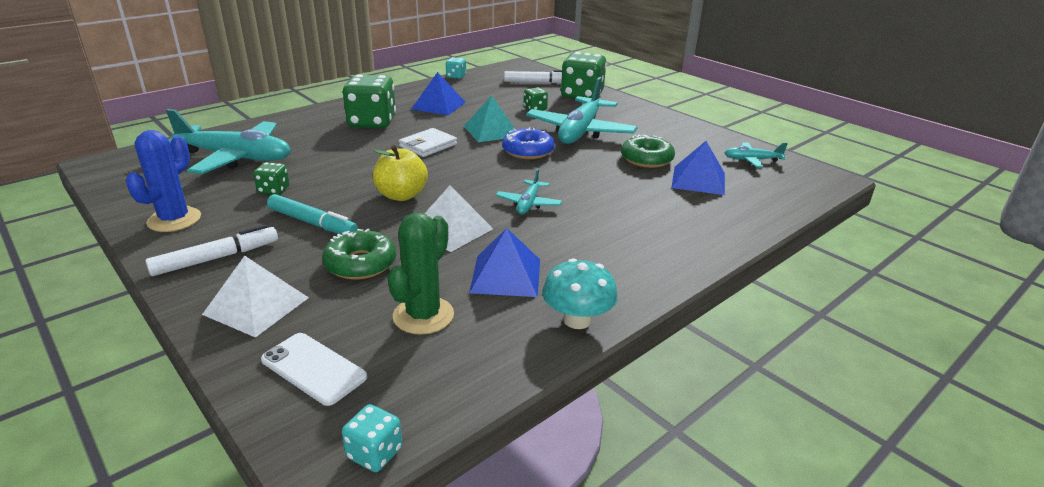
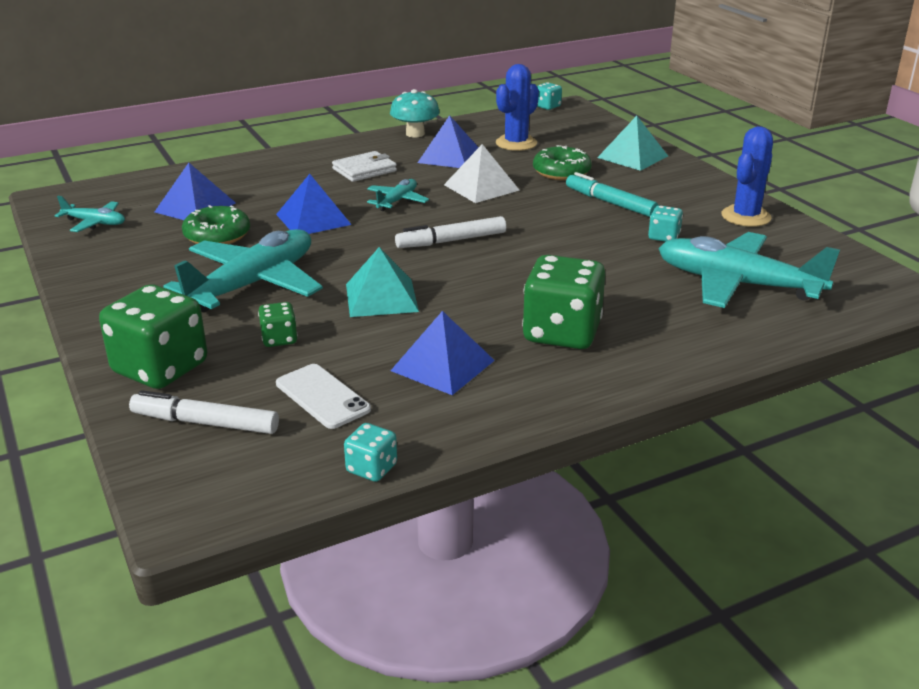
camera: 165 degrees left, 0 degrees up
white marker [145,225,278,276] -> white marker moved to [395,216,506,248]
white pyramid [202,256,309,338] -> turquoise pyramid [597,116,668,171]
green dice [253,162,289,195] -> turquoise dice [648,205,683,242]
white phone [261,333,367,406] -> white phone moved to [276,364,371,429]
yellow apple [373,145,428,201] -> none
green cactus [387,212,454,335] -> blue cactus [496,64,539,151]
white wallet [399,128,457,157] -> white wallet moved to [332,151,397,182]
blue donut [502,127,555,159] -> none
none -> blue pyramid [276,174,352,234]

